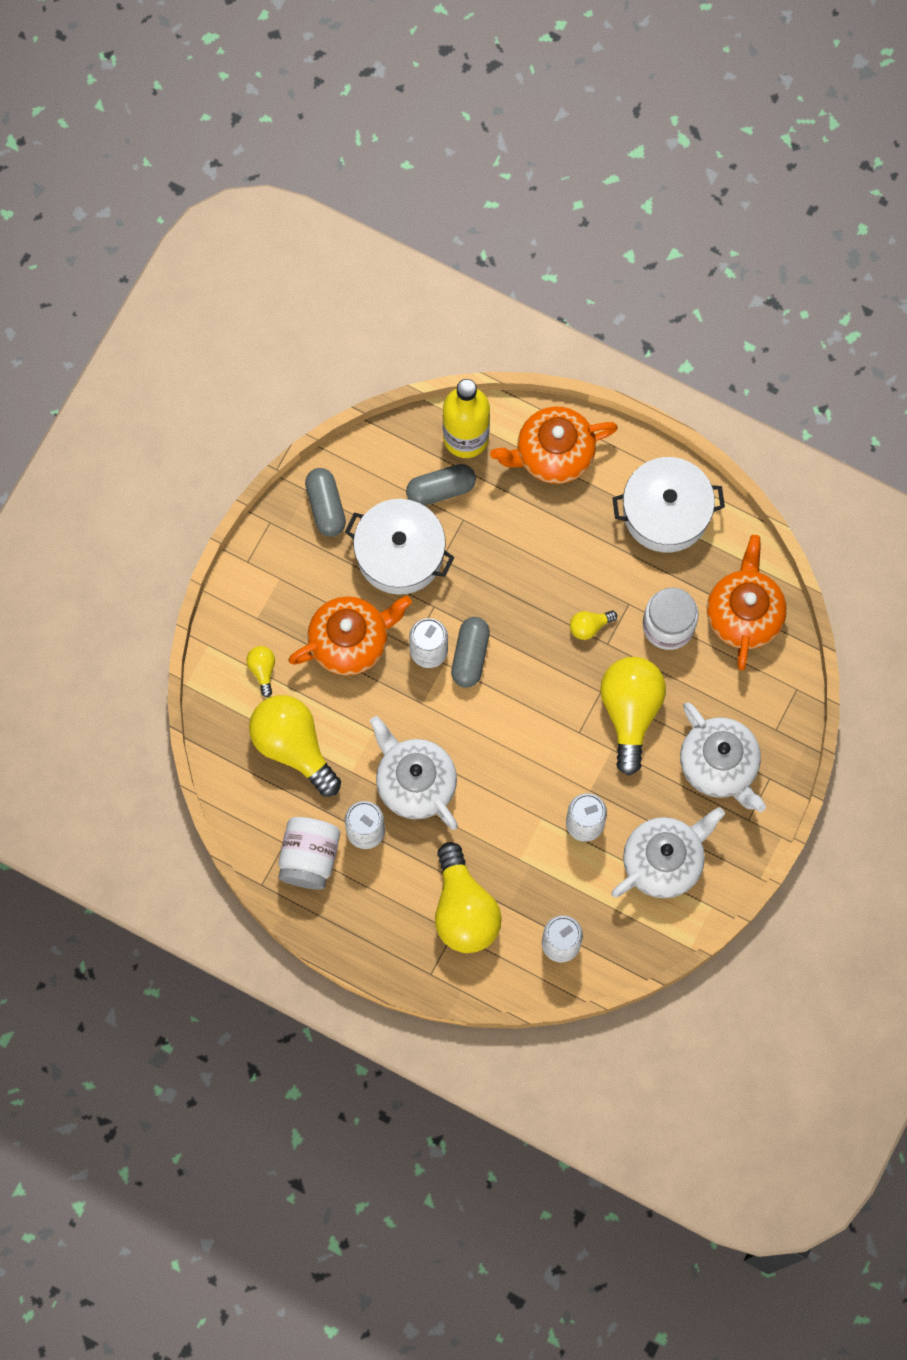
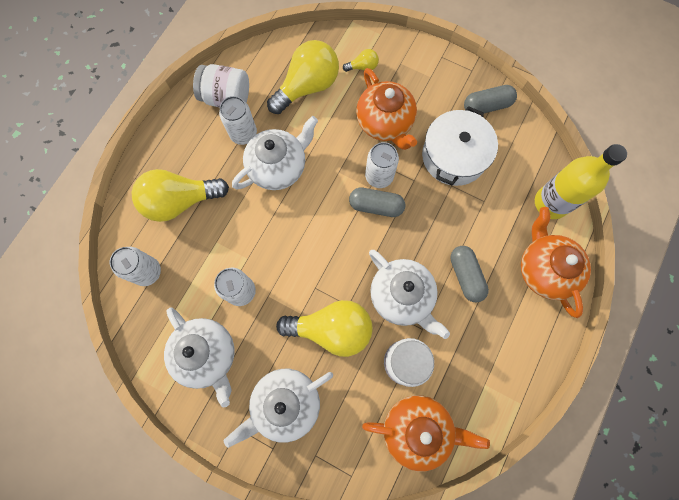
camera: 90 degrees right, 0 degrees up
grey capsule [406,464,476,506] -> grey capsule moved to [450,246,489,303]
yellow light bulb [570,610,617,640] -> white teapot [369,250,450,339]
white pot [612,457,725,553] -> none

